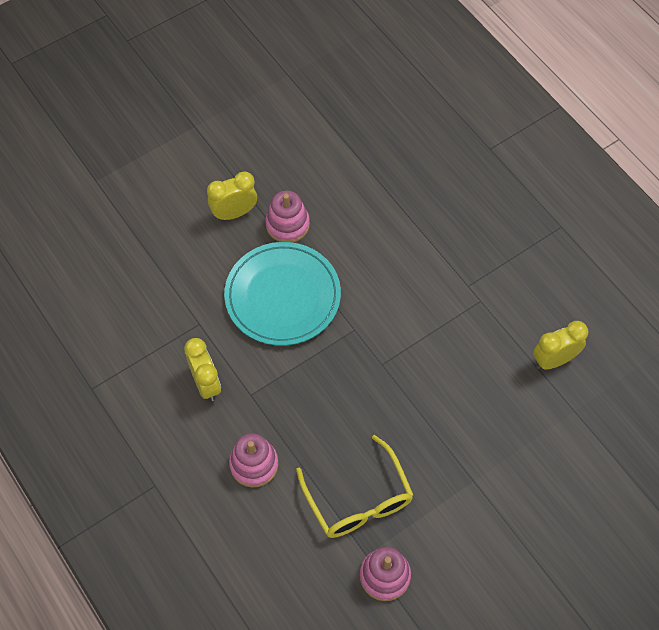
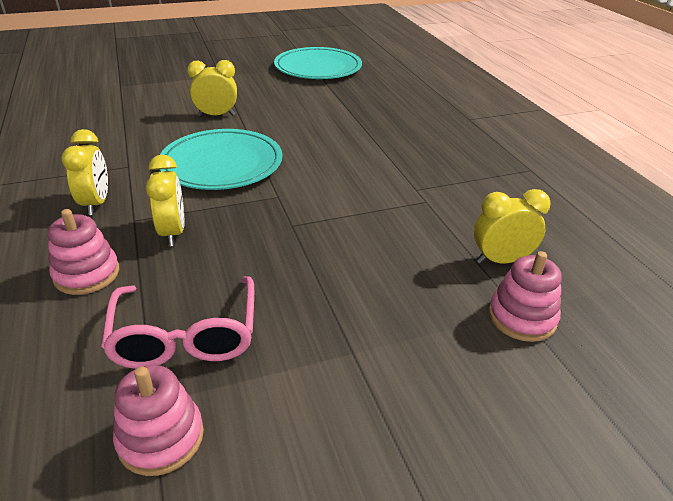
camera: 15 degrees right, 25 degrees down
pink stacking toy [265,191,310,243] -> pink stacking toy moved to [489,251,562,342]
yellow glasses [296,435,413,538] -> pink glasses [101,276,254,369]
none -> yellow clock [146,155,185,246]
none -> turquoise plate [274,47,362,79]

